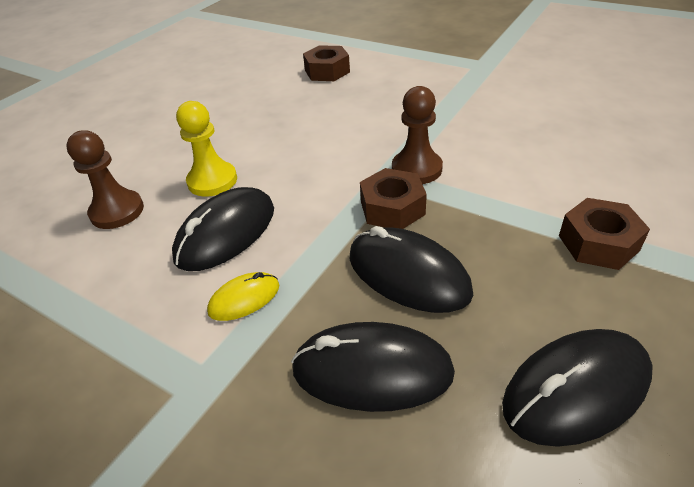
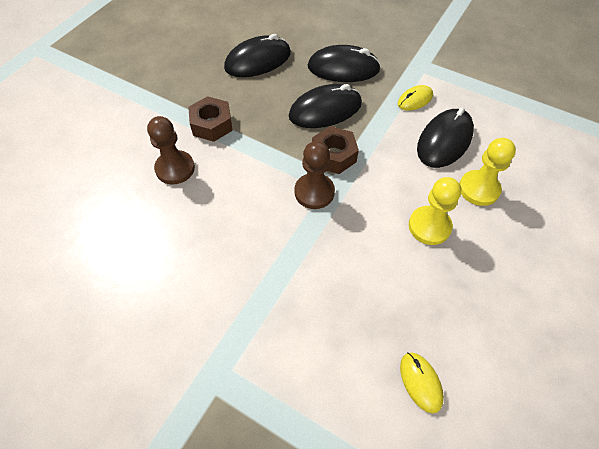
camera: 175 degrees right, 15 degrees up
brown pawn [66,130,144,229] -> brown pawn moved to [147,116,195,185]
brown nut [303,45,350,81] -> yellow mouse [400,352,444,413]
black mouse [350,226,473,313] -> black mouse turned 60 degrees counterclockwise [289,84,362,128]
none -> yellow pawn [409,177,461,245]

